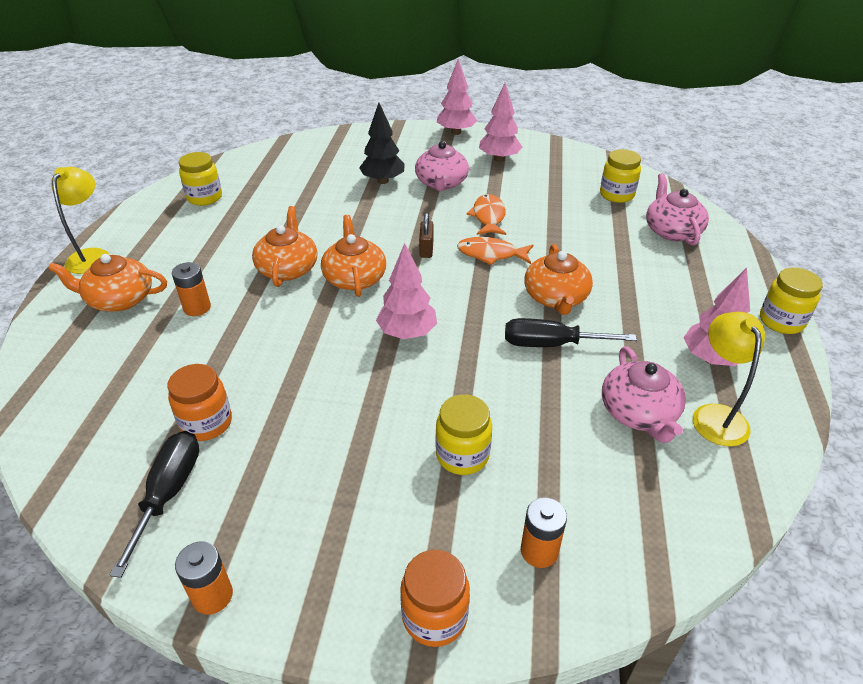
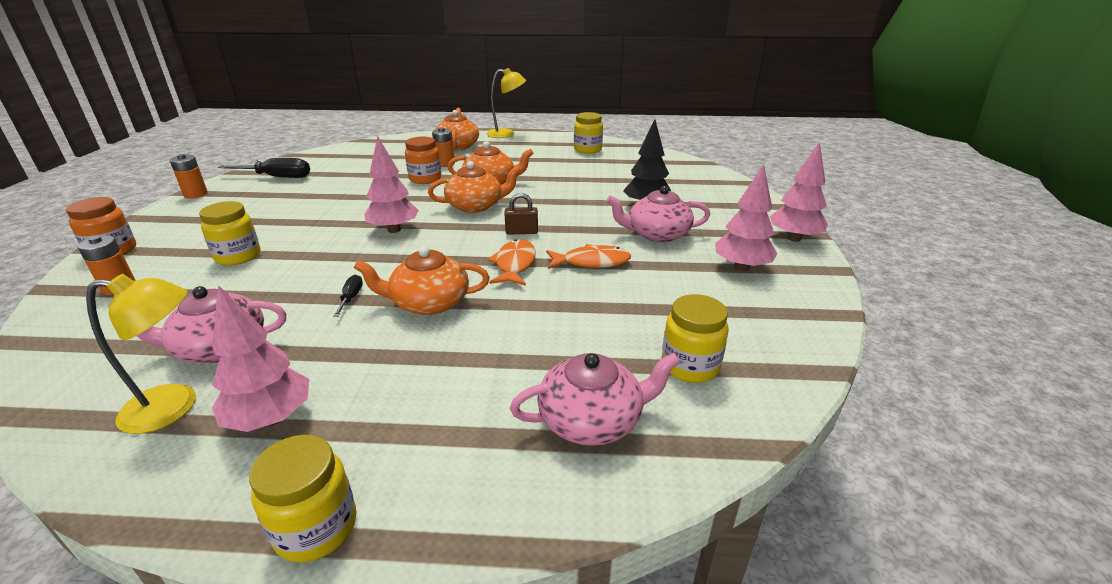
camera: 85 degrees right, 10 degrees down
orange jar [167,364,232,441] -> orange jar moved to [405,137,441,184]
black screwdriver [505,318,637,347] -> black screwdriver [333,275,363,317], size x0.50

